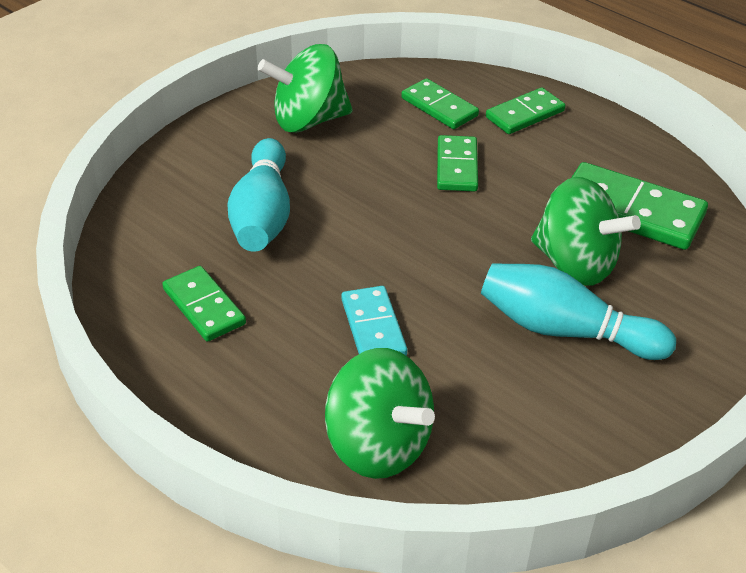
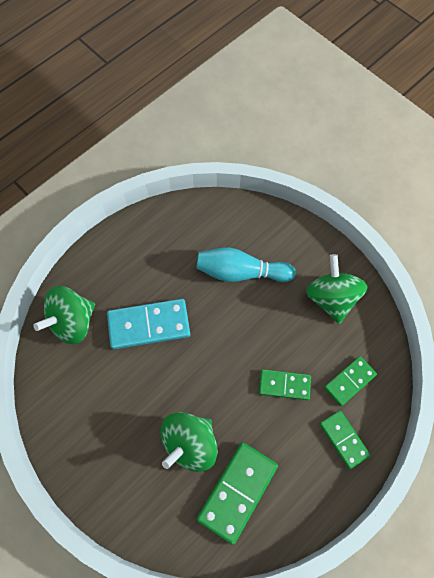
camera: 95 degrees right, 25 degrees up
green domino [162,266,246,342] -> none
turquoise domino [341,286,407,355] -> turquoise domino [107,299,190,349], size x1.63
turquoise bowling pin [481,263,676,360] -> none

